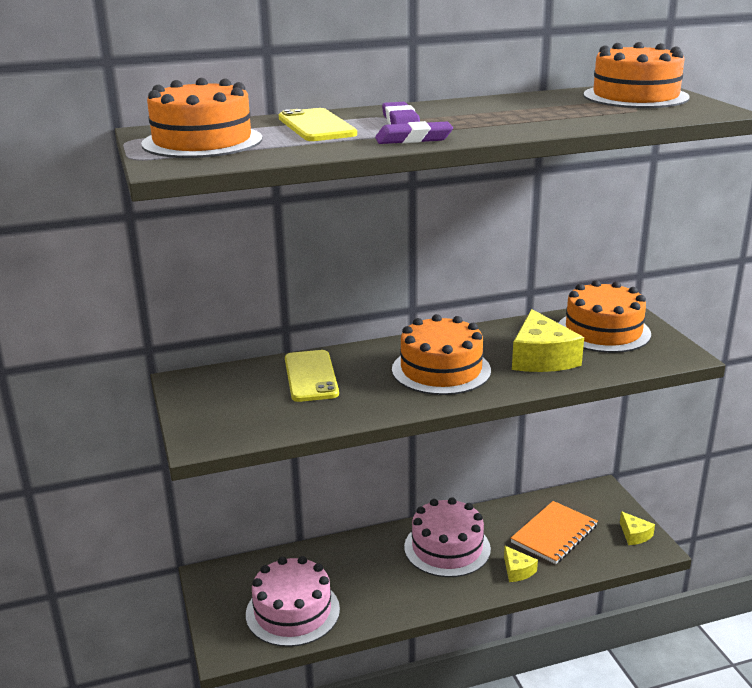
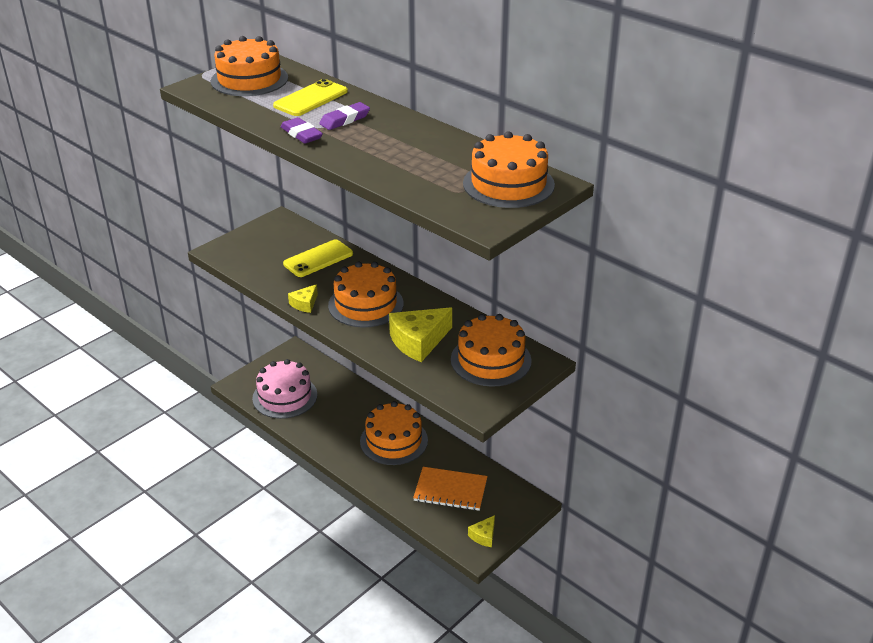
camera: 60 degrees right, 10 degrees up
pink cake [404,497,491,577] -> orange cake [360,401,428,465]
yellow cheese [504,546,538,582] -> yellow cheese moved to [288,284,318,313]

